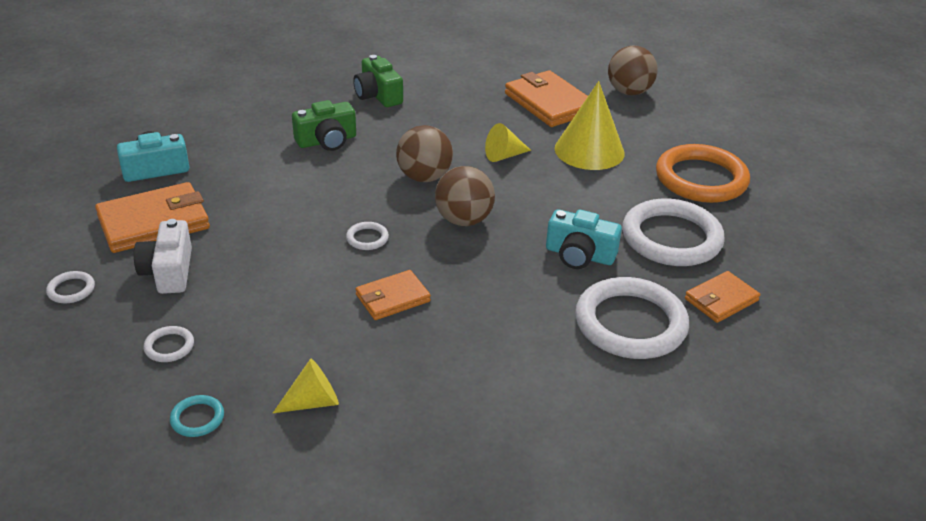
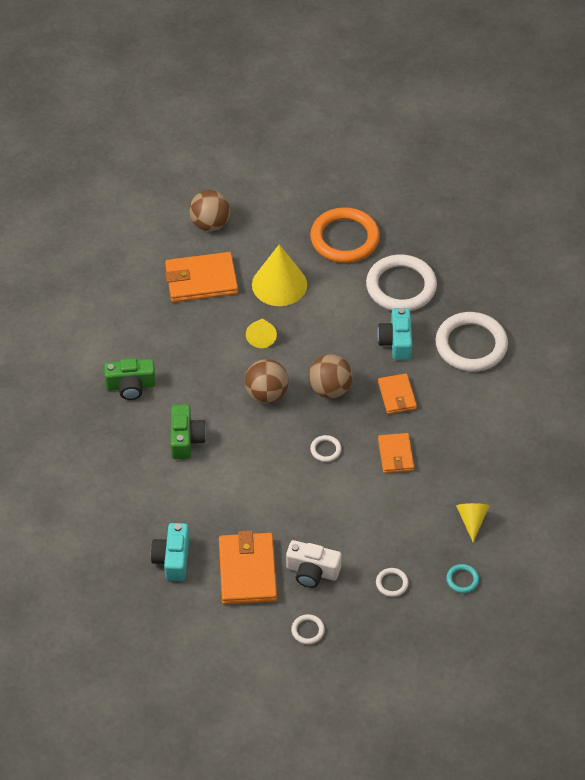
camera: 65 degrees left, 15 degrees up
turquoise camera [546,209,622,269] -> turquoise camera turned 135 degrees clockwise [377,308,412,360]
orange wallet [685,271,760,323] -> orange wallet moved to [378,374,417,414]

